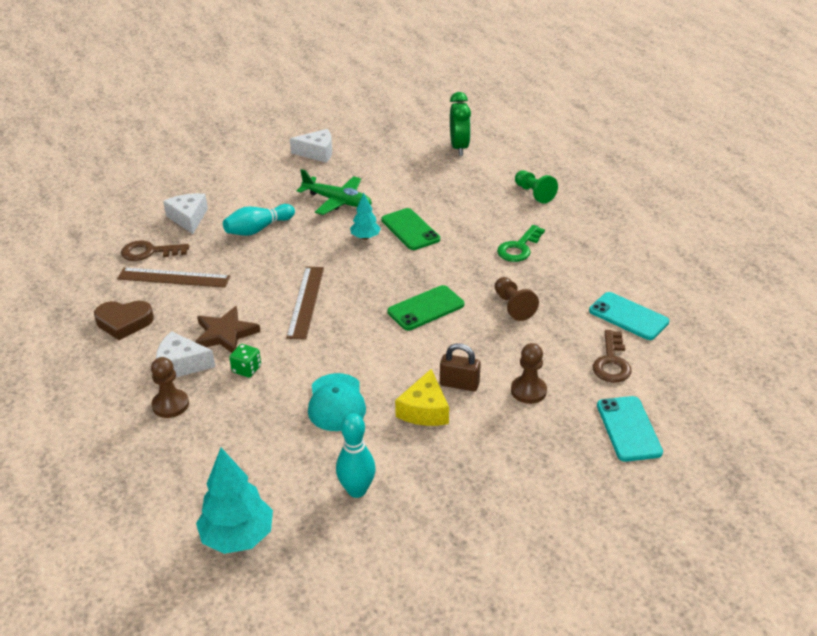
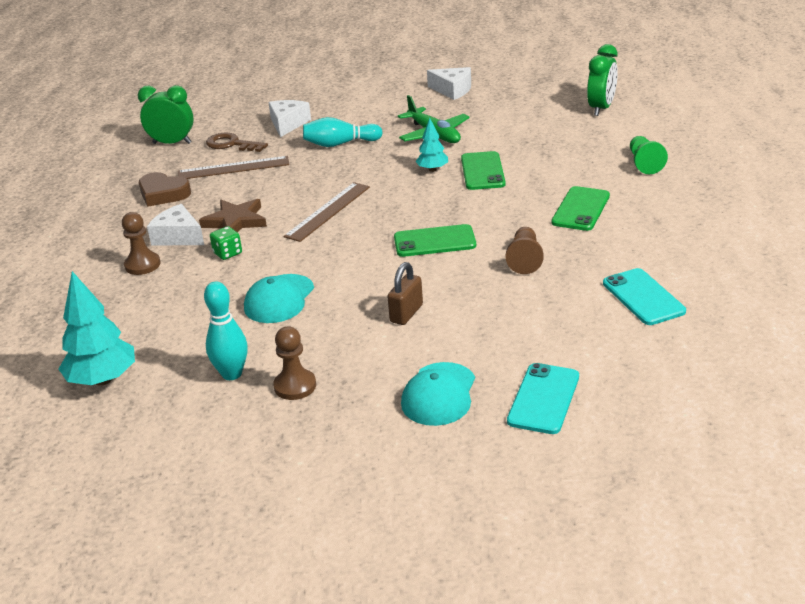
camera: 30 degrees right, 5 degrees down
brown ruler [117,268,230,288] -> brown ruler turned 45 degrees counterclockwise [178,156,289,179]
yellow cheese [395,369,449,426] -> none
brown padlock [440,343,481,391] -> brown padlock turned 75 degrees clockwise [387,262,423,325]
green key [497,225,545,262] -> green phone [552,186,610,231]
brown pawn [511,343,547,404] -> brown pawn moved to [273,326,316,400]
brown key [592,330,632,383] -> none
none -> green clock [138,85,194,144]
none -> turquoise cap [401,362,475,426]

